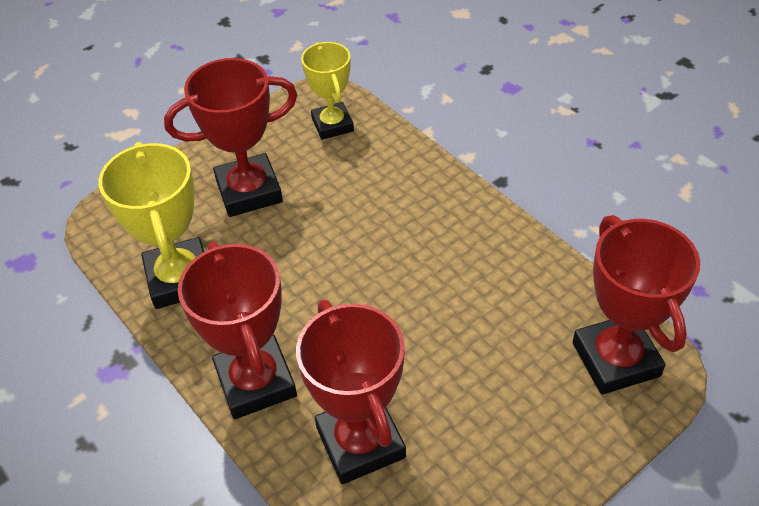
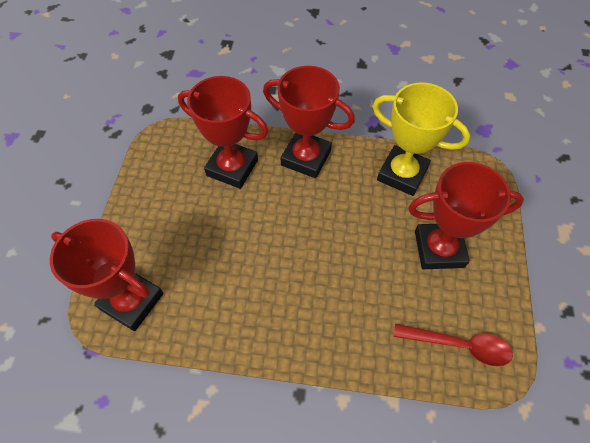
camera: 135 degrees right, 10 degrees up
red trophy [164,58,297,217] -> red trophy turned 60 degrees clockwise [408,162,524,269]
yellow trophy [301,42,354,140] -> red spoon [394,324,513,366]

